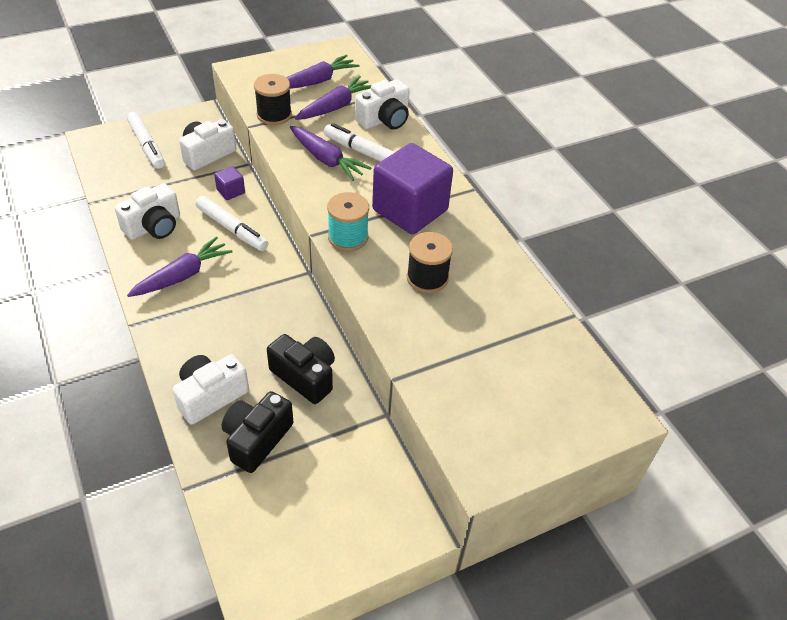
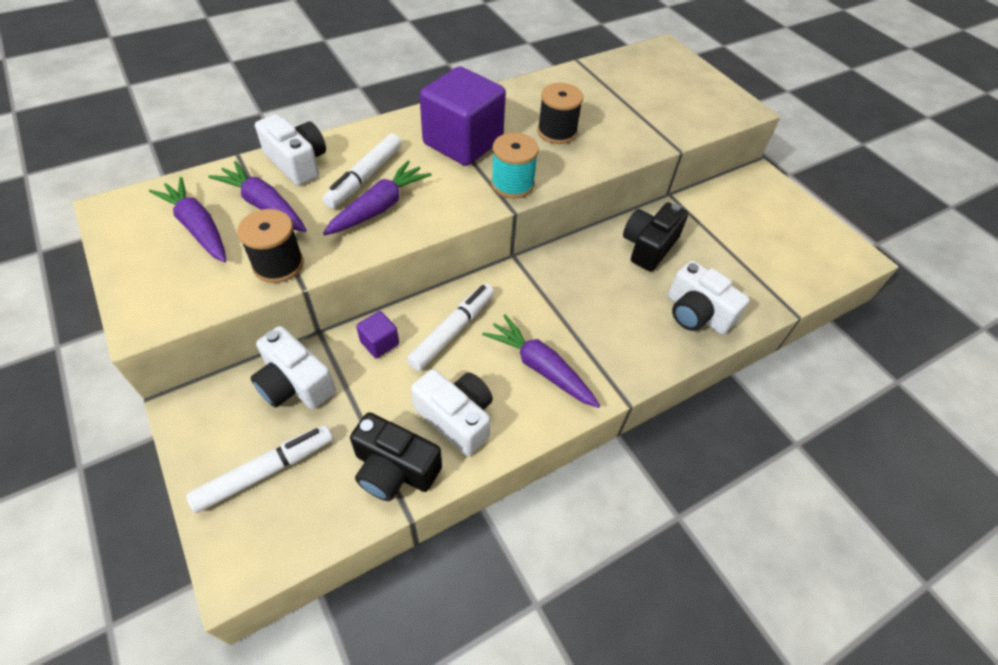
camera: 95 degrees left, 5 degrees up
black camera [222,391,293,473] -> black camera moved to [350,412,442,501]

